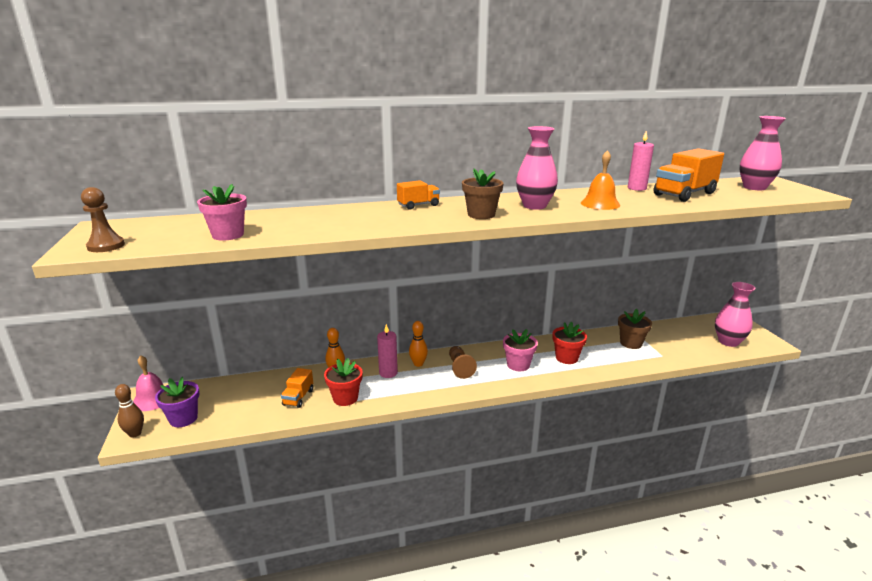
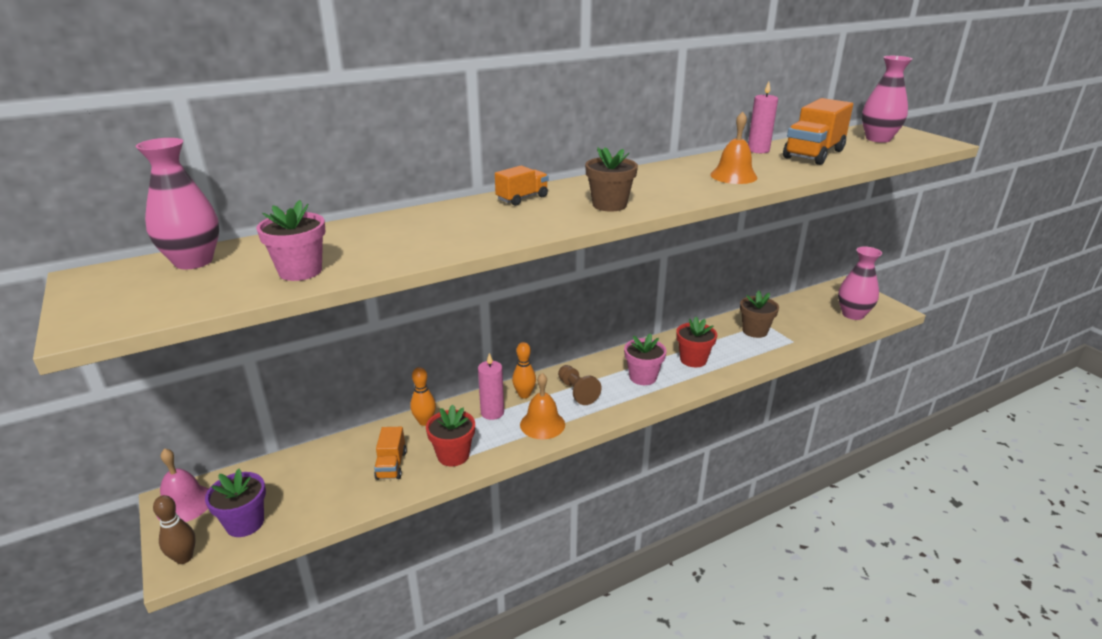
camera: 15 degrees left, 5 degrees up
brown pawn [81,187,125,252] -> none
pink vase [516,126,558,210] -> pink vase moved to [136,138,219,269]
none -> orange bell [520,373,565,439]

